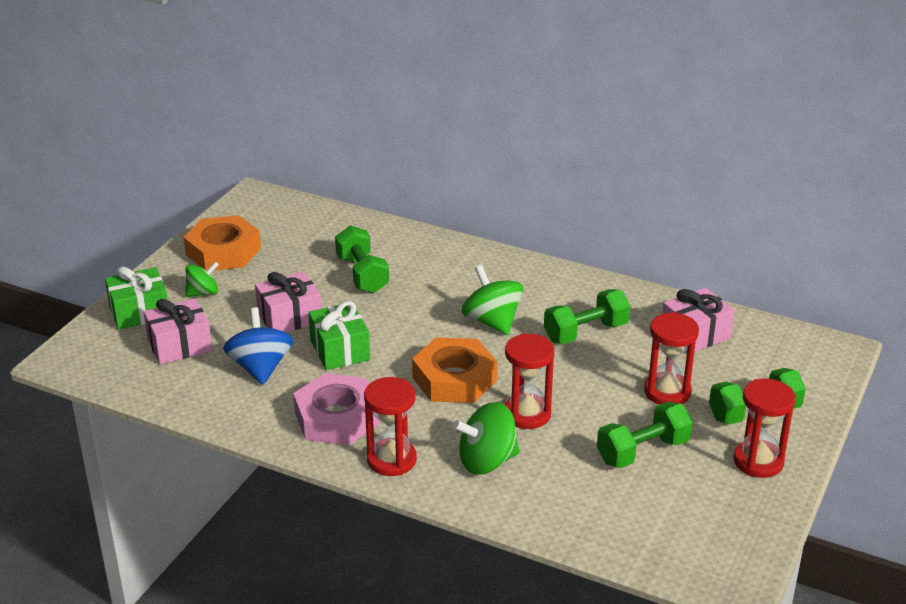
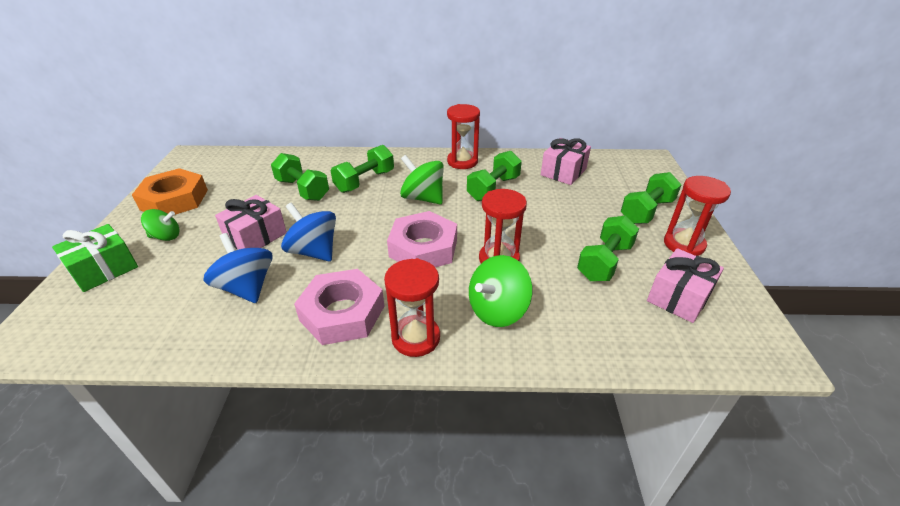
camera: 25 degrees left, 5 degrees up
pink gift [144,298,212,365] -> pink gift moved to [647,248,724,323]
green spinning top [185,261,219,297] -> green spinning top turned 45 degrees clockwise [141,209,179,241]
green gift [308,301,370,370] -> blue spinning top [281,202,336,261]
orange nut [412,337,497,403] -> pink nut [387,211,457,267]
red hourglass [644,312,699,405] -> red hourglass moved to [447,104,480,169]
none -> green dumbbell [331,145,394,193]

